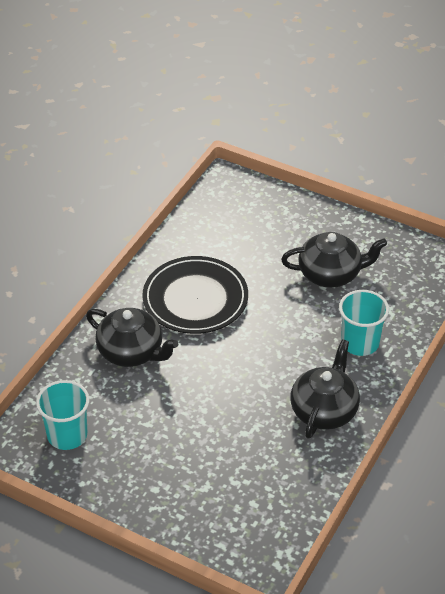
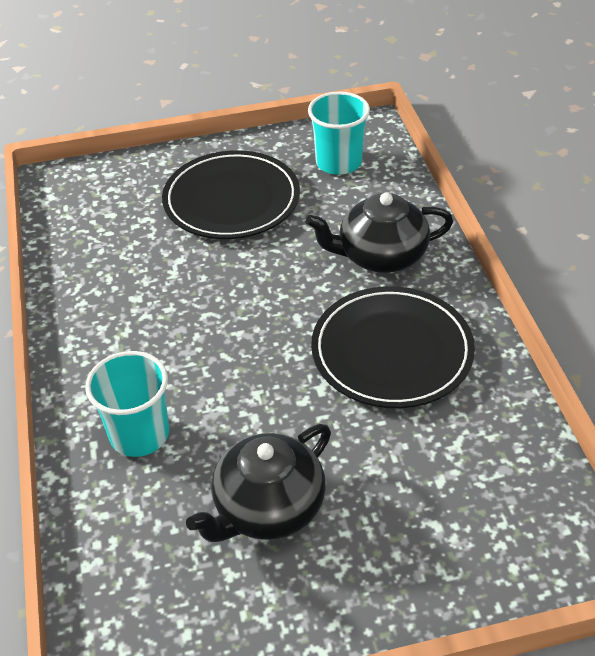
camera: 140 degrees right, 0 degrees up
black teapot [290,339,360,439] -> none
none -> black plate [162,150,300,239]

